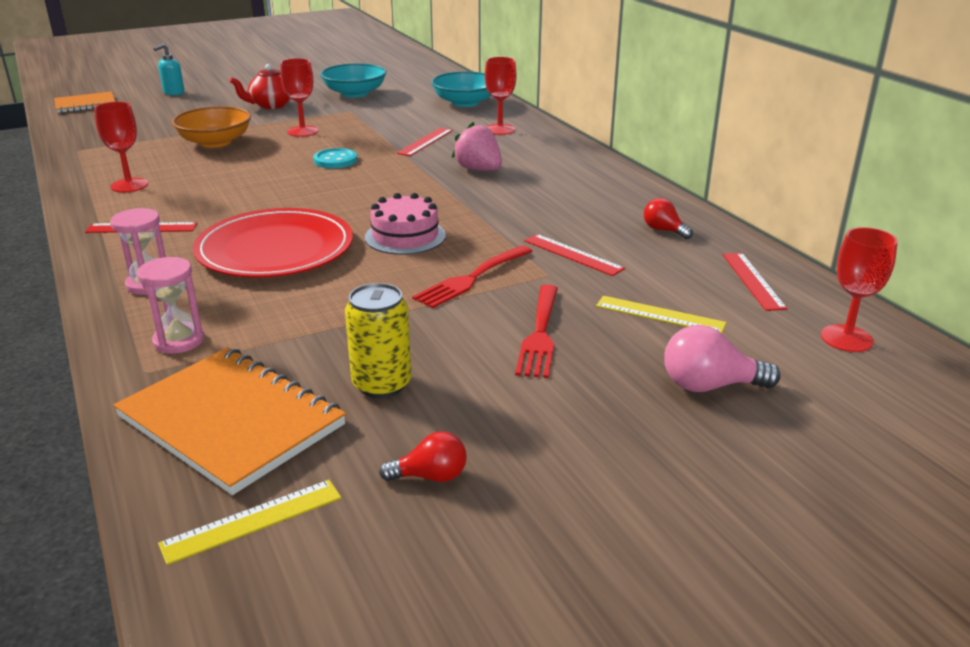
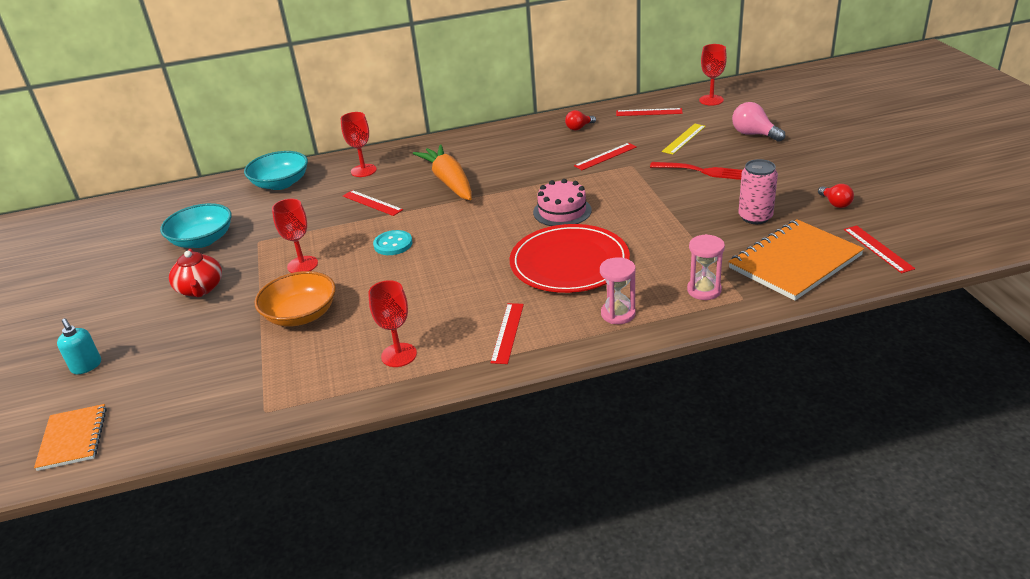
camera: 75 degrees left, 5 degrees up
yellow ruler [158,480,341,565] -> red ruler [844,225,915,273]
yellow can [345,283,411,398] -> pink can [738,159,778,224]
red light bulb [379,431,467,482] -> red light bulb turned 150 degrees clockwise [818,184,854,208]
red fork [412,246,533,308] -> none
pink strawberry [452,122,502,171] -> orange carrot [413,144,472,200]
pink light bulb [664,325,781,392] -> pink light bulb turned 120 degrees clockwise [732,102,785,142]

